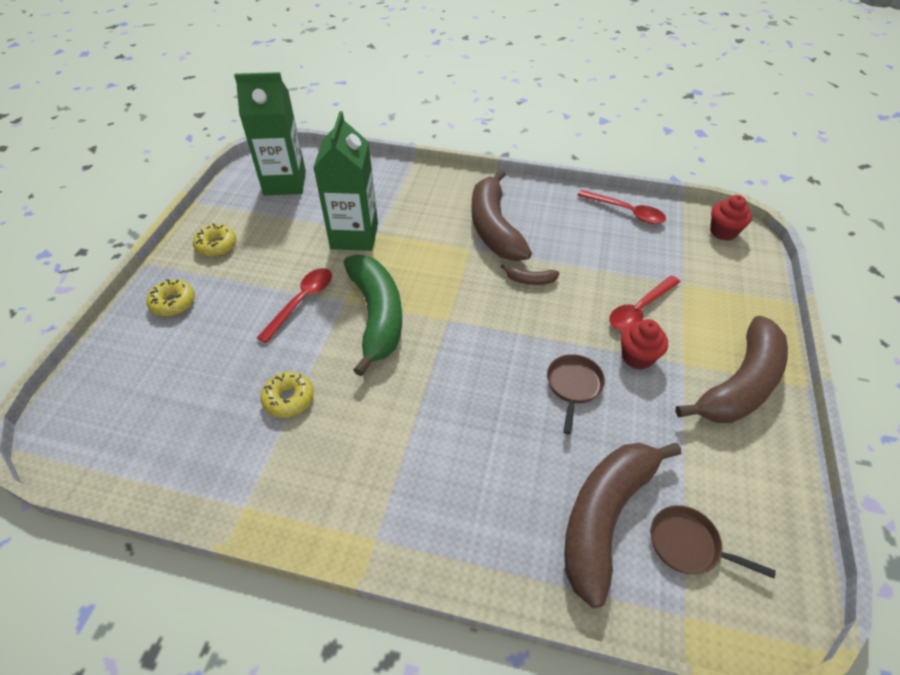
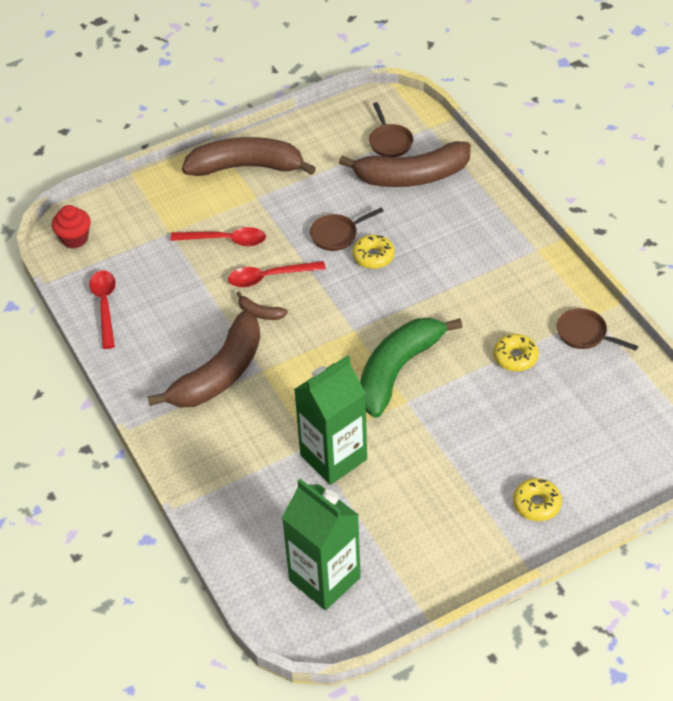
camera: 130 degrees left, 0 degrees up
yellow donut [193,224,237,257] -> yellow donut moved to [353,235,395,269]
red spoon [257,268,332,343] -> red spoon moved to [228,261,326,287]
brown banana [501,264,559,285] -> brown banana turned 150 degrees clockwise [236,292,288,320]
red cupcake [620,319,668,369] -> none
none -> brown pan [557,308,638,351]

